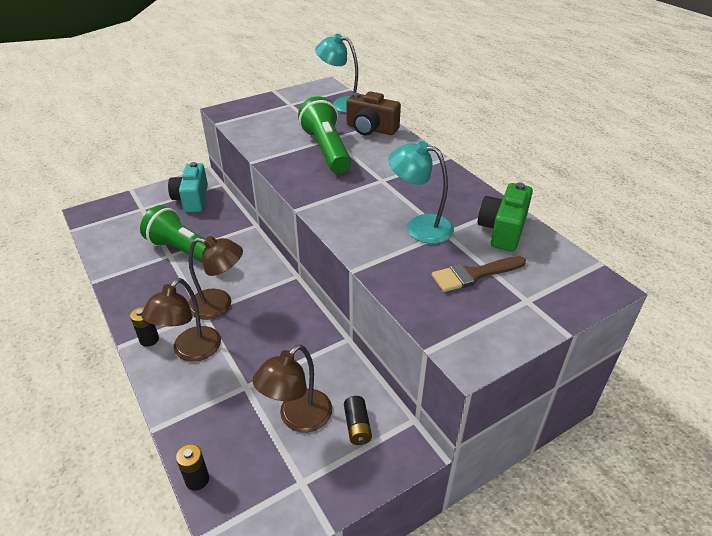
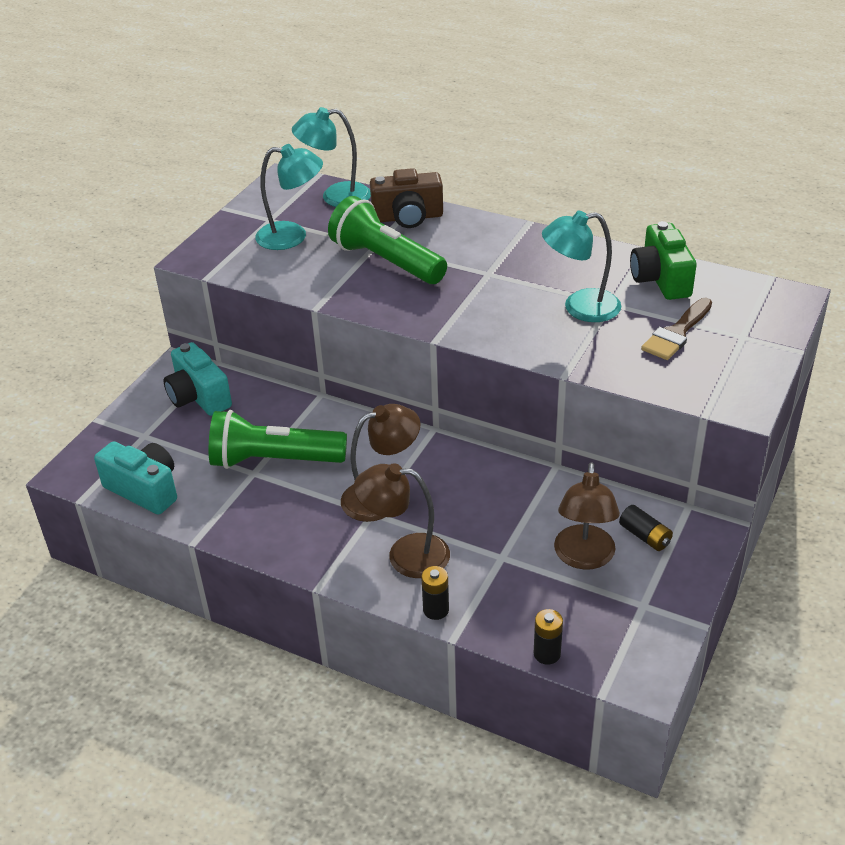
camera: 30 degrees left, 0 degrees up
black battery [130,307,159,347] -> black battery moved to [421,566,449,620]
brown lamp [141,278,221,362] -> brown lamp turned 105 degrees clockwise [354,463,450,578]
none -> turquoise camera [94,441,177,515]
none -> turquoise lamp [255,144,323,250]

